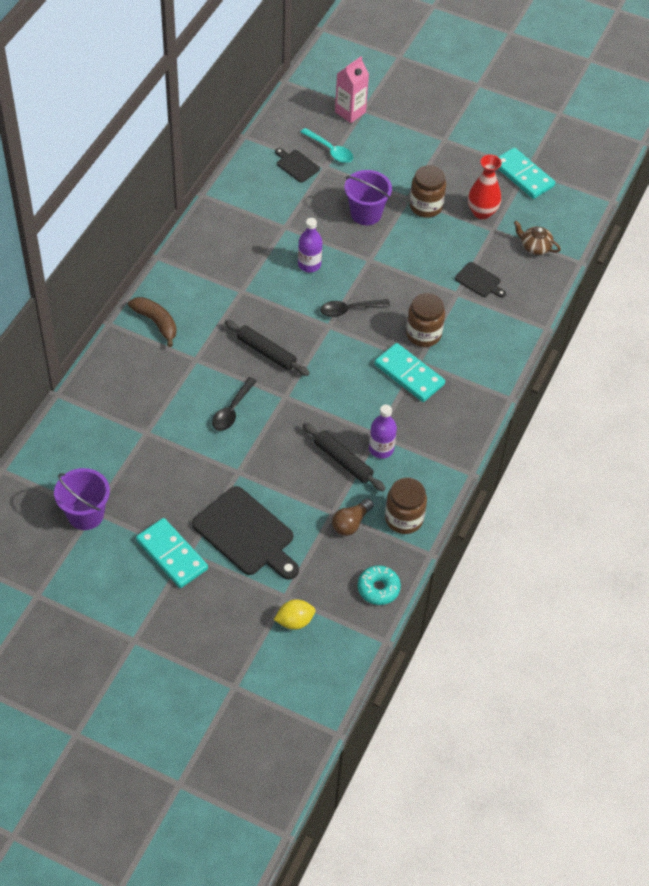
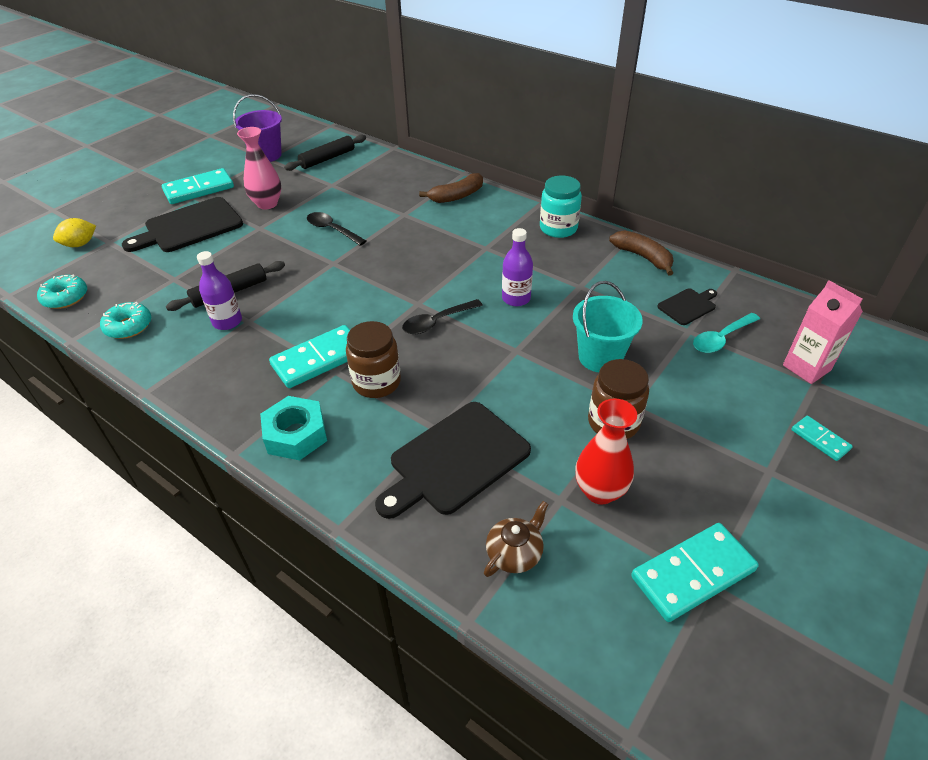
camera: 105 degrees right, 10 degrees down
black rolling pin [224,320,310,376] -> black rolling pin moved to [284,134,366,171]
yellow lemon [274,599,315,630] -> yellow lemon turned 60 degrees clockwise [53,218,96,247]
black spoon [320,299,390,317] -> black spoon turned 120 degrees counterclockwise [402,299,483,334]
brown light bulb [332,499,374,536] -> none
purple bucket [344,170,392,225] -> turquoise bucket [573,281,643,372]
brown jar [385,477,427,534] -> turquoise donut [100,302,151,339]
black cutting board [455,262,506,298] -> black cutting board [375,402,531,519], size x1.99
none -> pink vase [237,127,281,209]
none -> turquoise nut [260,396,327,460]
none -> turquoise jar [540,176,582,238]
none -> brown banana [609,231,674,276]
none -> turquoise domino [791,416,853,461]

